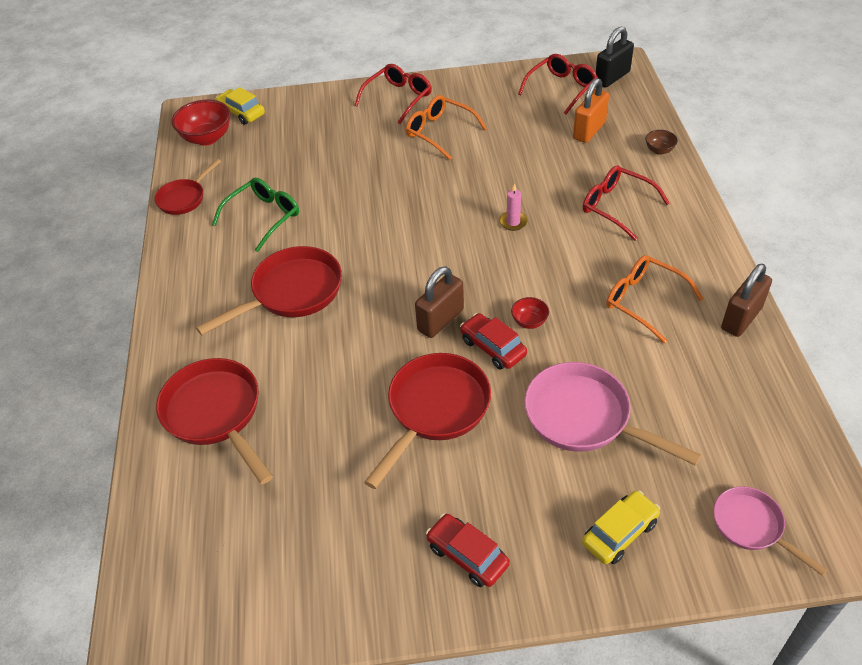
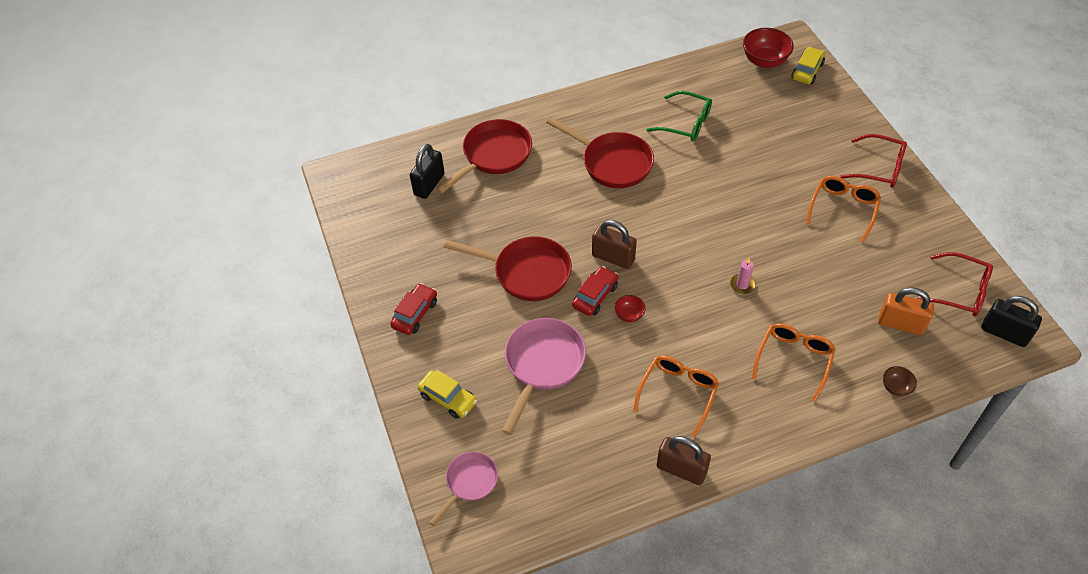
camera: 75 degrees right, 5 degrees up
red pan [154,159,221,215] -> none
red glasses [583,165,670,241] -> orange glasses [752,323,836,402]
none -> black padlock [410,144,445,199]

